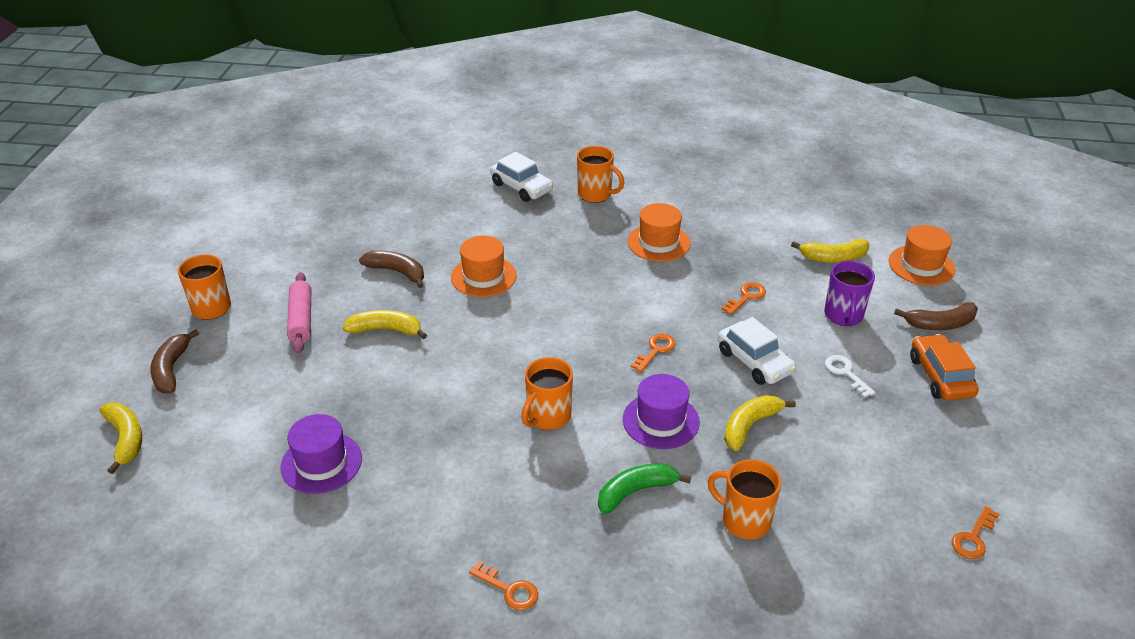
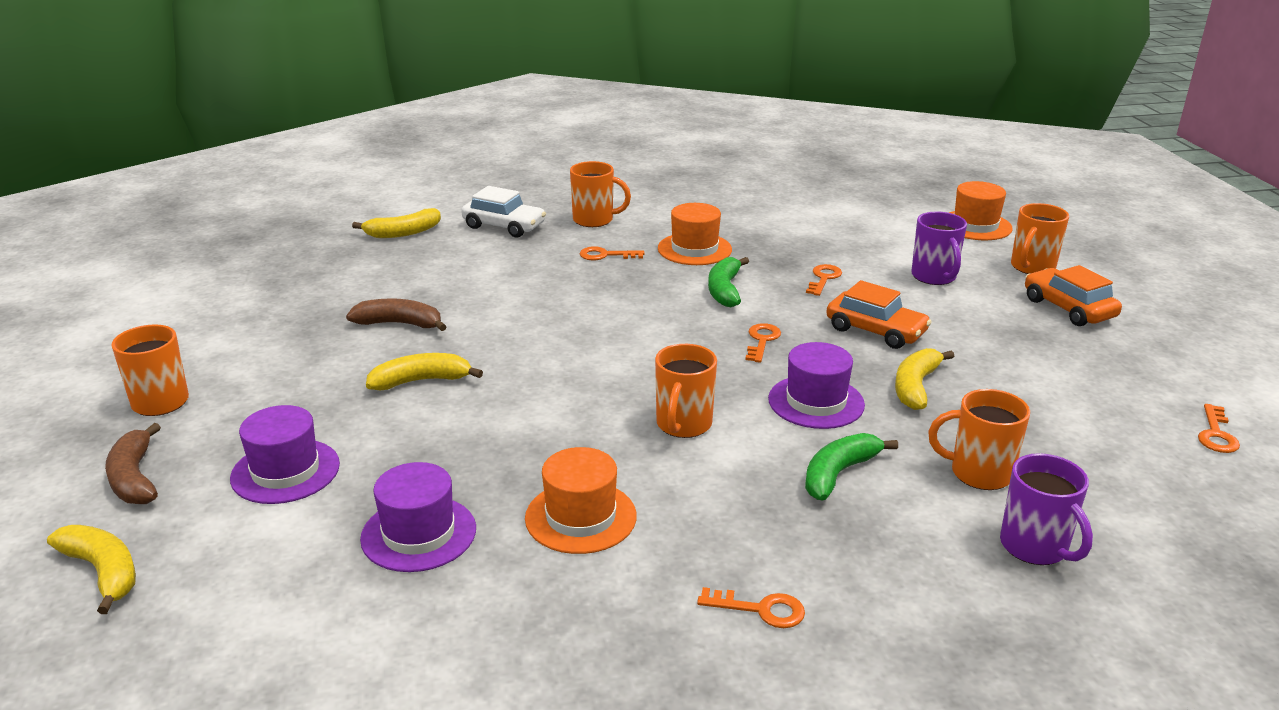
camera: 20 degrees left, 10 degrees down
pink rolling pin [287,272,311,354] -> none
orange hat [451,236,516,297] -> orange hat moved to [525,447,637,554]
white car [718,317,796,385] -> orange car [826,280,931,349]
yellow banana [791,239,870,263] -> yellow banana moved to [352,208,441,238]
white key [825,355,875,398] -> none
brown banana [894,302,978,330] -> orange mug [1011,203,1069,274]
none -> purple hat [230,405,340,504]
none -> orange key [579,246,644,260]
none -> green banana [708,257,749,307]
none -> purple mug [1000,453,1093,565]

